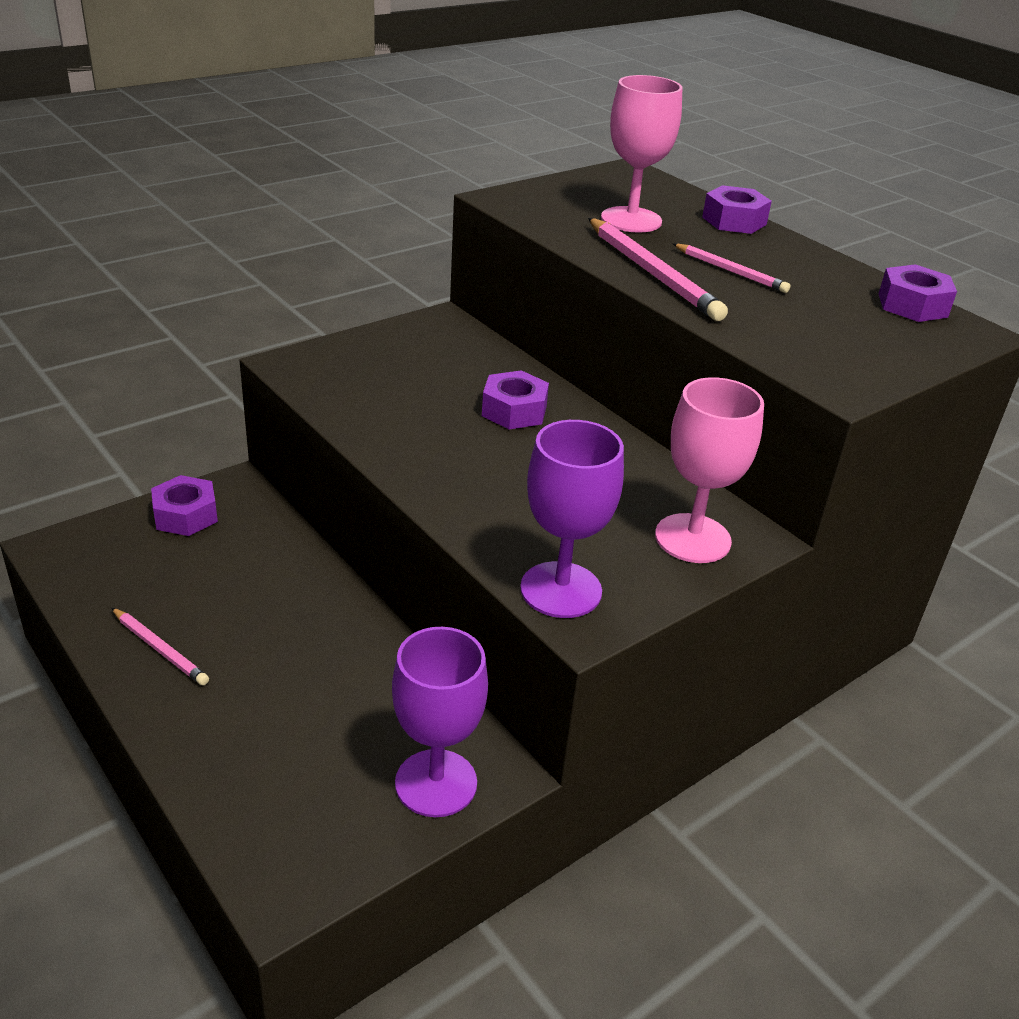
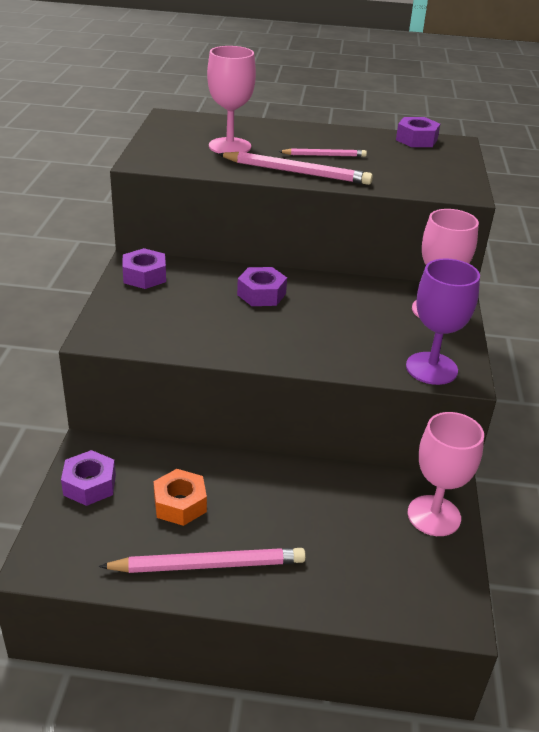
camera: 45 degrees left, 0 degrees up
pink pencil [112,608,209,685] -> pink pencil [99,548,306,573], size x1.71
purple goblet [392,627,488,817] -> pink goblet [408,412,484,536]
purple nut [702,185,772,234] -> purple nut moved to [122,248,166,289]
none -> orange nut [154,469,207,526]

